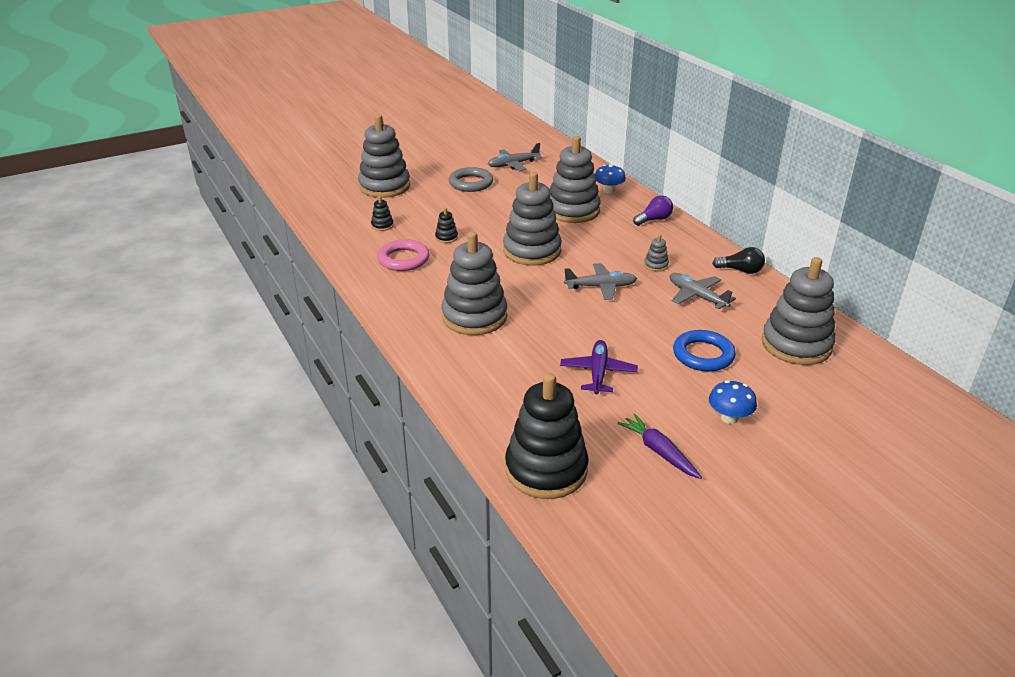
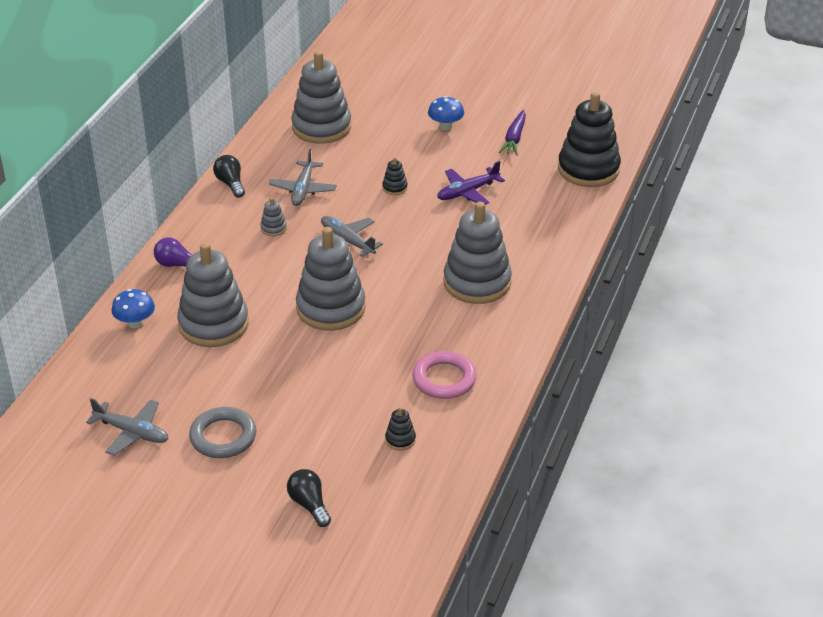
camera: 130 degrees left, 5 degrees up
grey stacking toy [358,115,410,198] -> black light bulb [287,469,331,527]
black stacking toy [435,208,458,243] -> black stacking toy moved to [382,157,408,195]
blue ring [673,330,736,372] -> none

